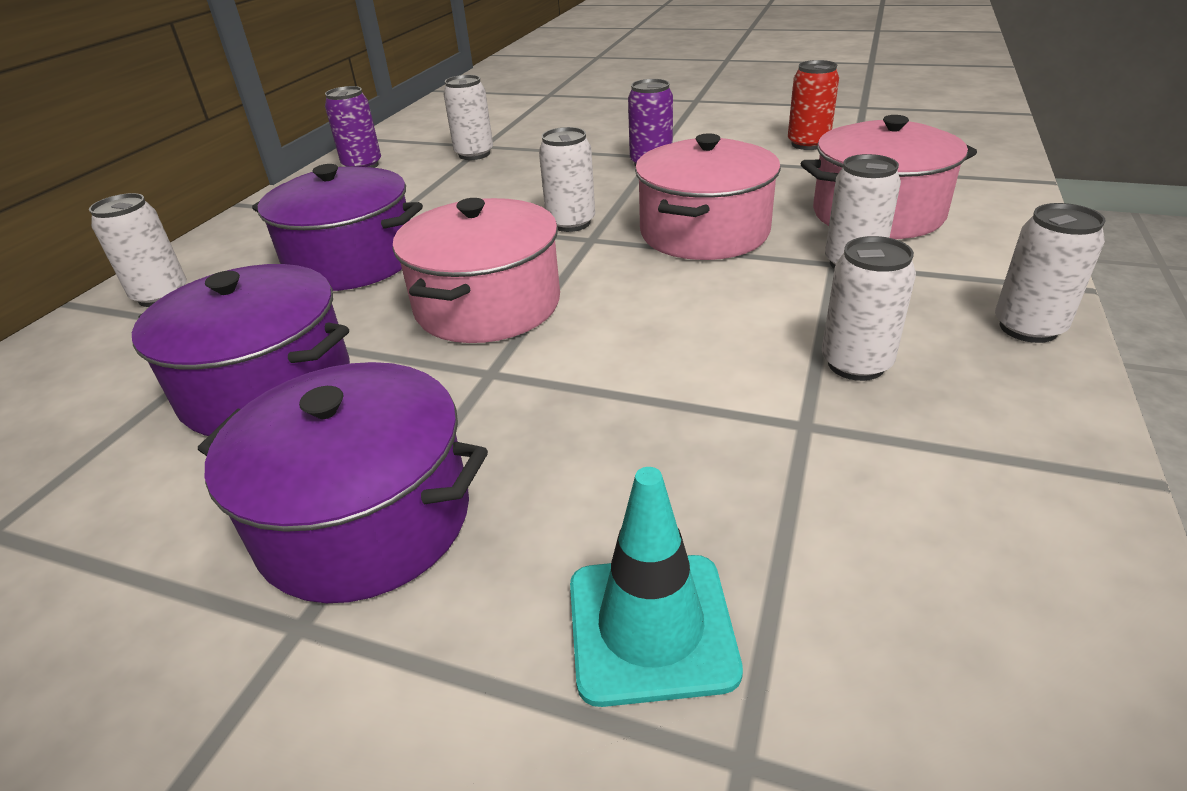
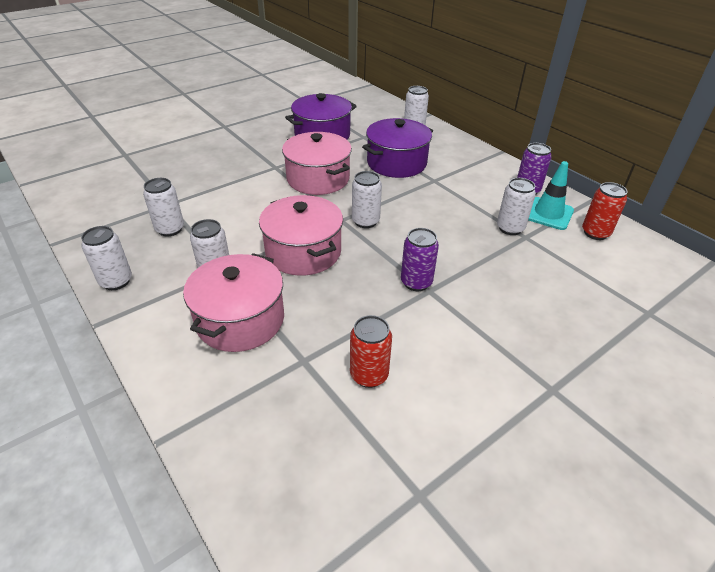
camera: 120 degrees right, 5 degrees up
purple pot [198,362,488,603] -> none
turquoise traffic cone [570,467,743,707] -> turquoise traffic cone moved to [528,161,574,230]
none -> red can [582,182,628,240]

